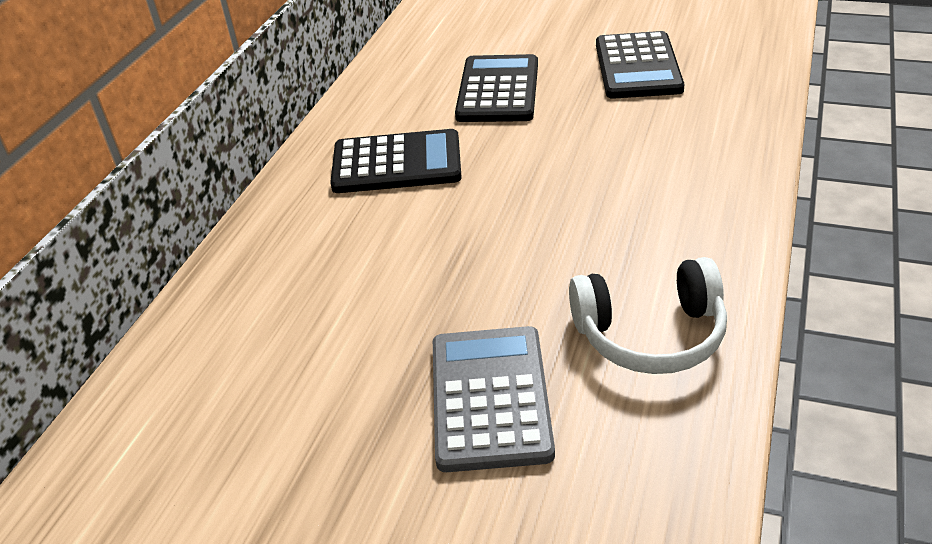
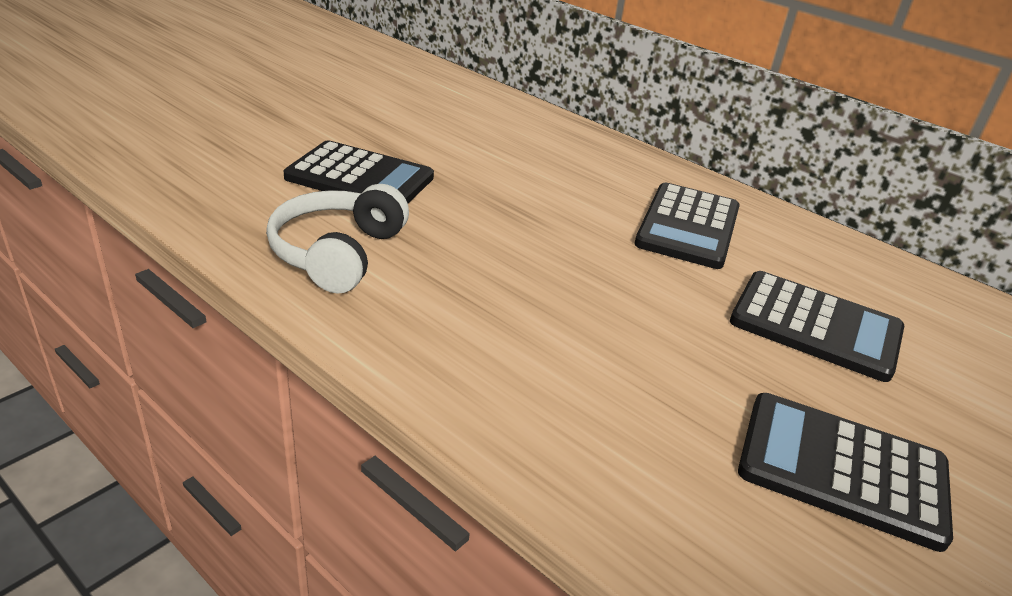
camera: 105 degrees right, 5 degrees down
grey calculator [433,326,555,472] -> black calculator [284,140,434,203]

